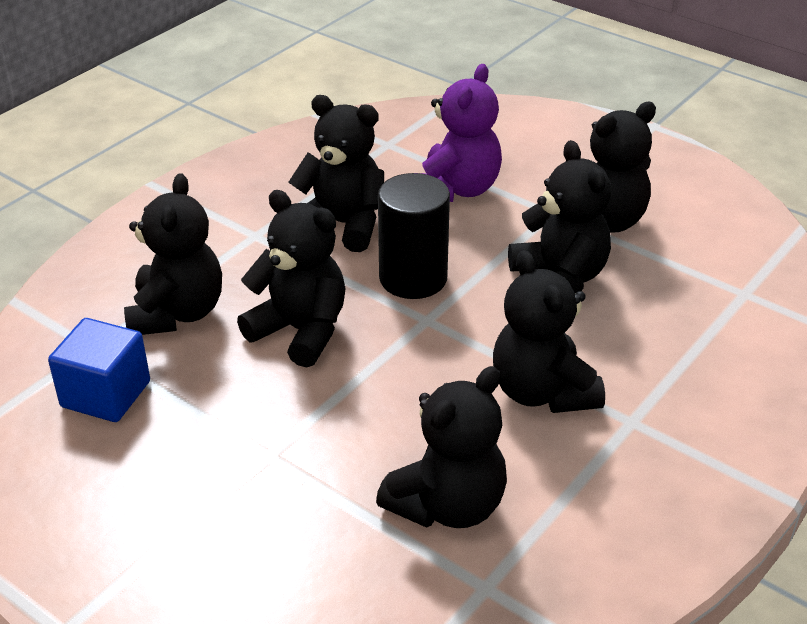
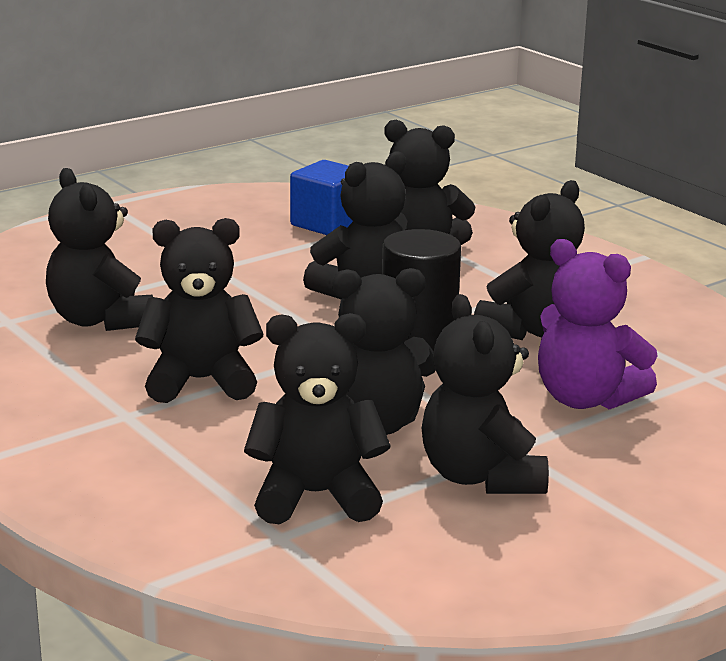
camera: 105 degrees right, 15 degrees down
none -> black teddy bear [244,313,391,524]

